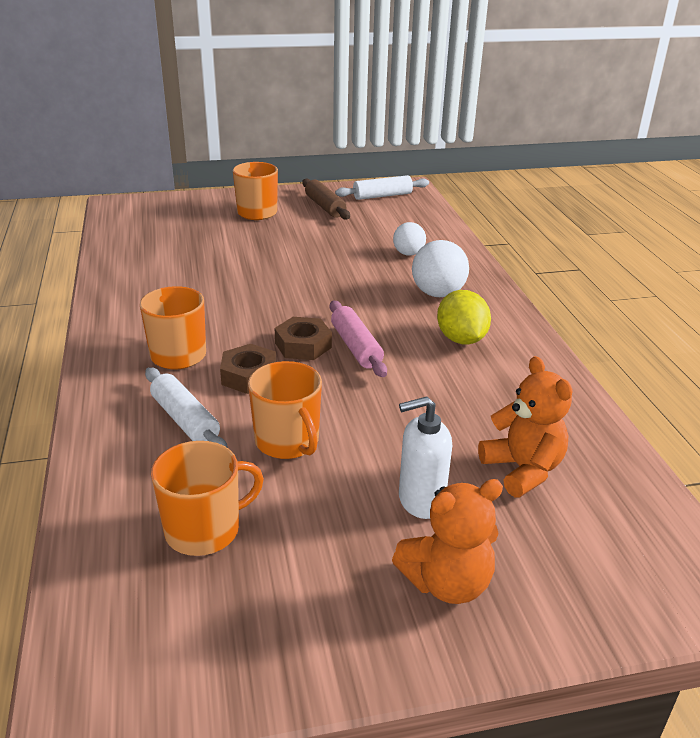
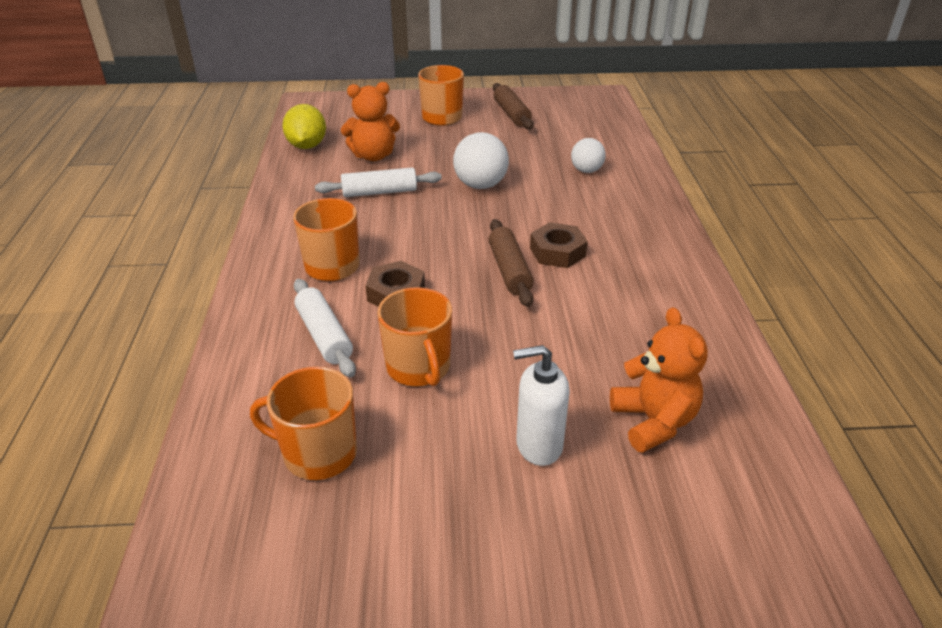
camera: 10 degrees right, 5 degrees up
orange mug [151,441,264,556] -> orange mug turned 150 degrees counterclockwise [250,367,357,480]
brown nut [275,317,332,360] -> brown nut moved to [530,222,588,268]
pink rolling pin [330,301,387,377] -> brown rolling pin [488,219,534,307]
white rolling pin [335,175,429,200] -> white rolling pin moved to [315,168,442,197]
orange teddy bear [392,479,503,604] -> orange teddy bear moved to [341,82,400,161]
white ball [412,240,469,297] -> white ball moved to [453,132,509,189]
yellow lemon [437,290,491,345] -> yellow lemon moved to [282,104,326,149]

